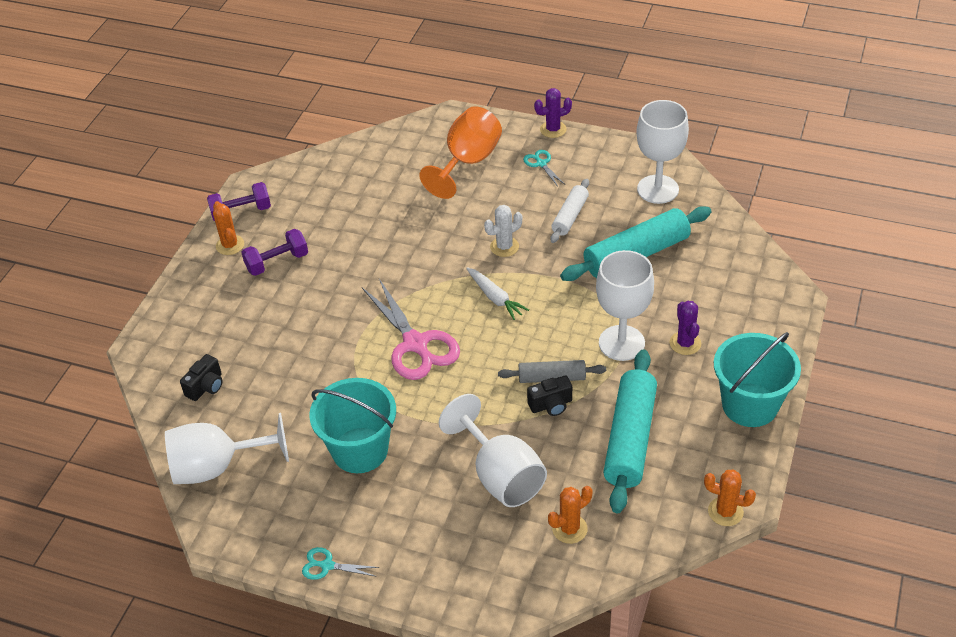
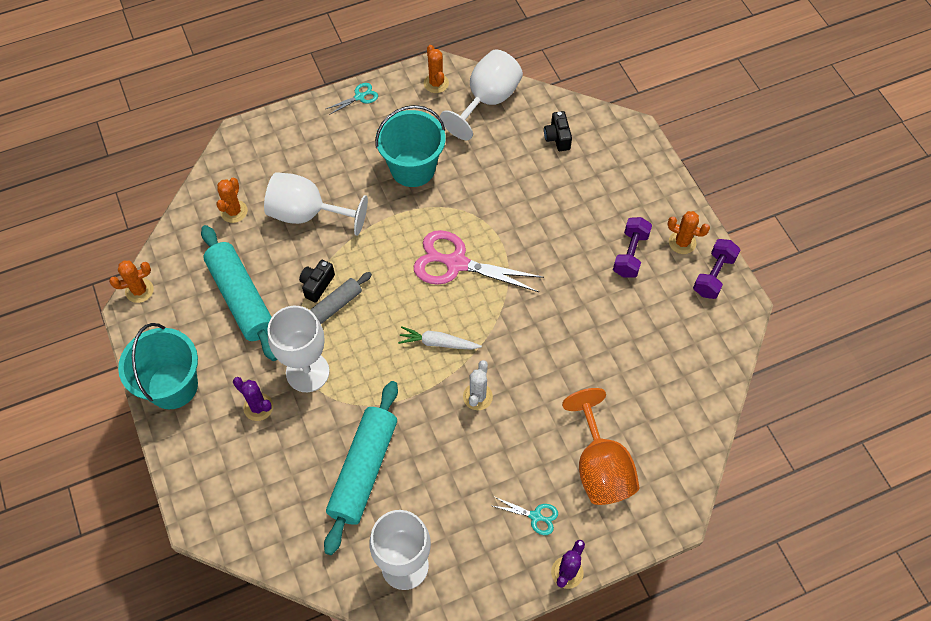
camera: 135 degrees right, 15 degrees up
white rolling pin [551,179,589,243] -> none
none -> orange cactus [424,45,449,93]

